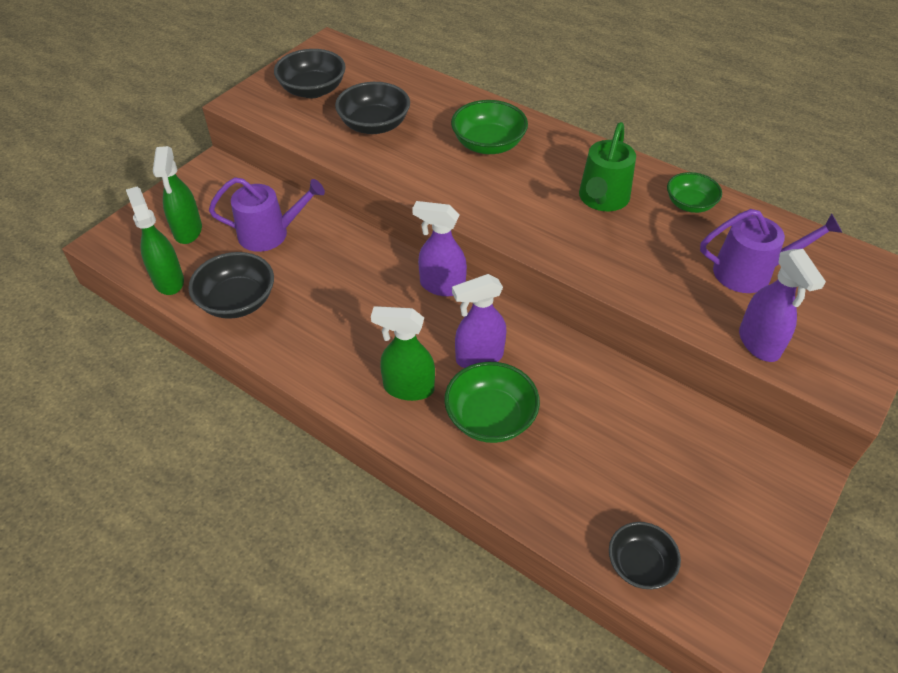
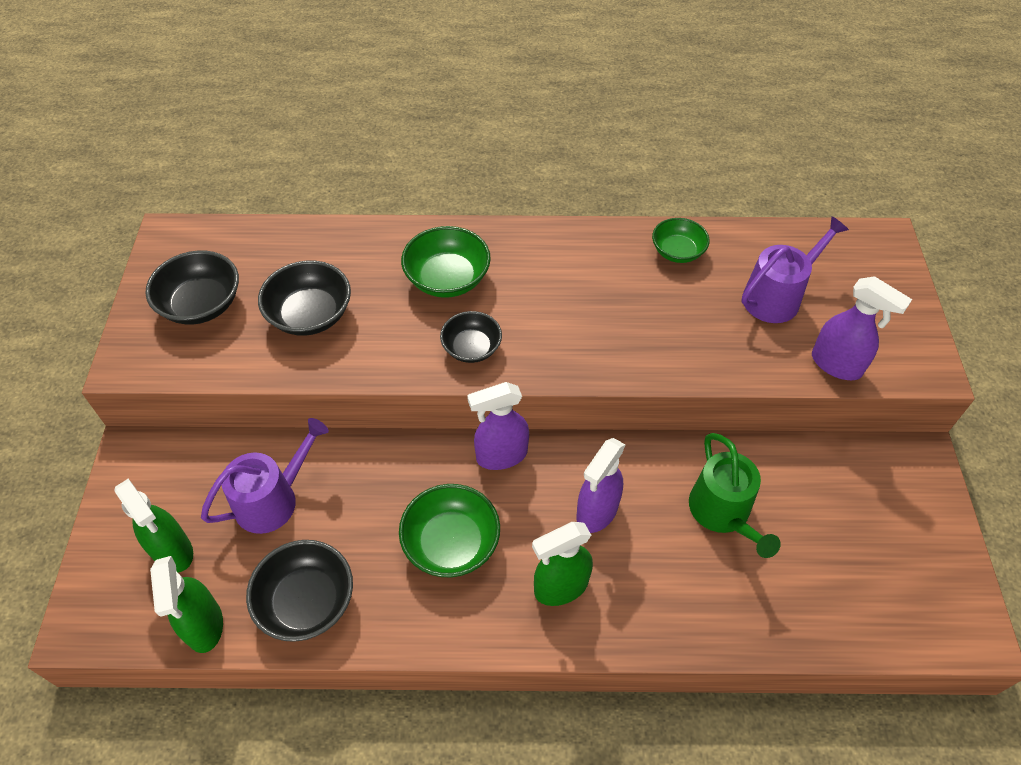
camera: 35 degrees left, 5 degrees up
green spray bottle [126,187,184,295] -> green spray bottle turned 135 degrees counterclockwise [150,556,223,653]
green bowl [444,362,540,443] -> green bowl moved to [399,484,500,577]
green watering can [579,122,636,211] -> green watering can moved to [689,433,781,558]
black bowl [609,522,681,589] -> black bowl moved to [440,311,502,363]

